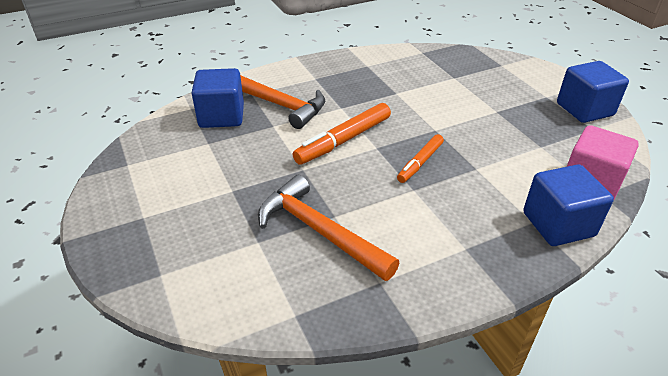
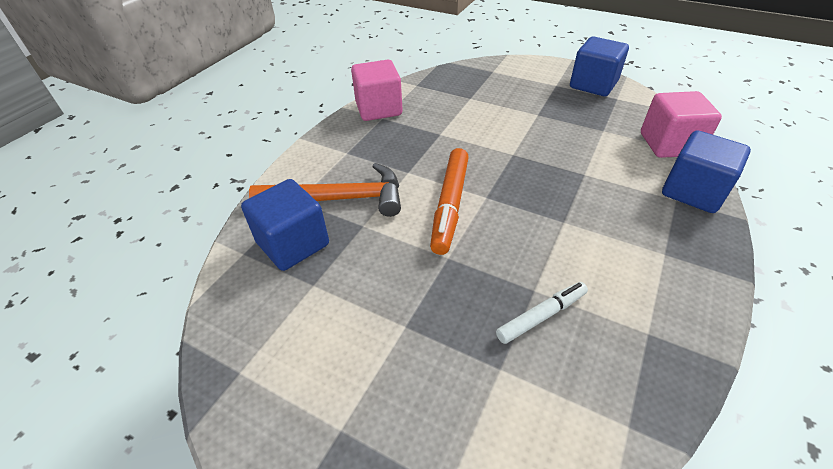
camera: 35 degrees left, 5 degrees up
orange hammer [258,175,399,281] -> white marker [496,282,588,344]
orange marker [397,134,444,183] -> none
none -> pink cube [351,60,403,121]

